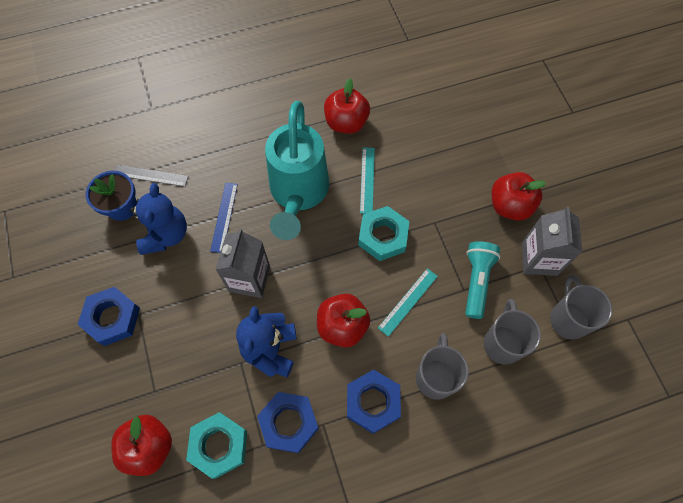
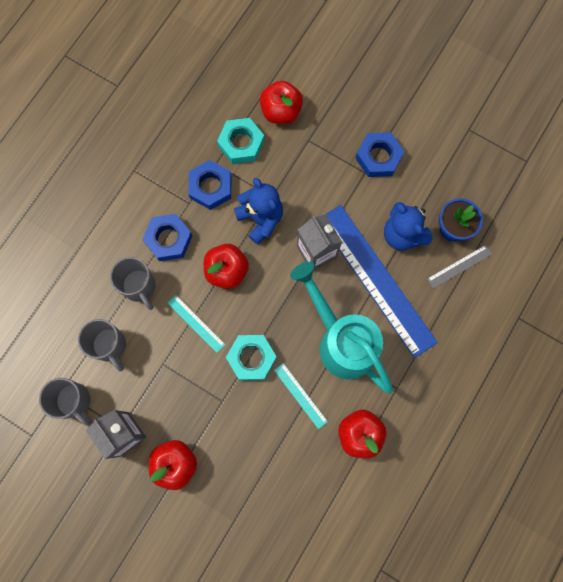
camera: 140 degrees right, 10 degrees up
blue ruler [210,183,238,253] -> blue ruler [325,205,438,358], size x2.40
turquoise ruler [378,268,438,337] -> turquoise ruler turned 45 degrees counterclockwise [168,295,225,353]
turquoise flashlight [465,241,501,319] -> none

